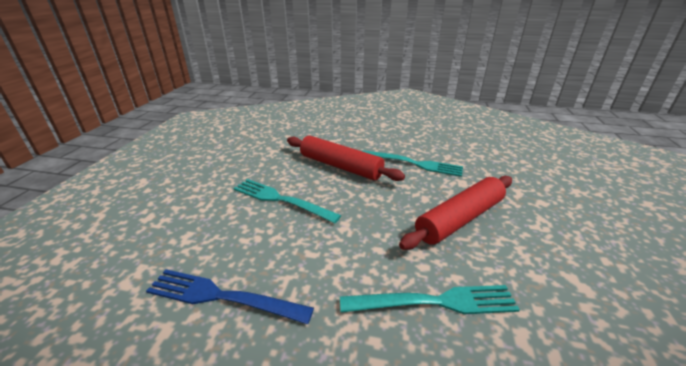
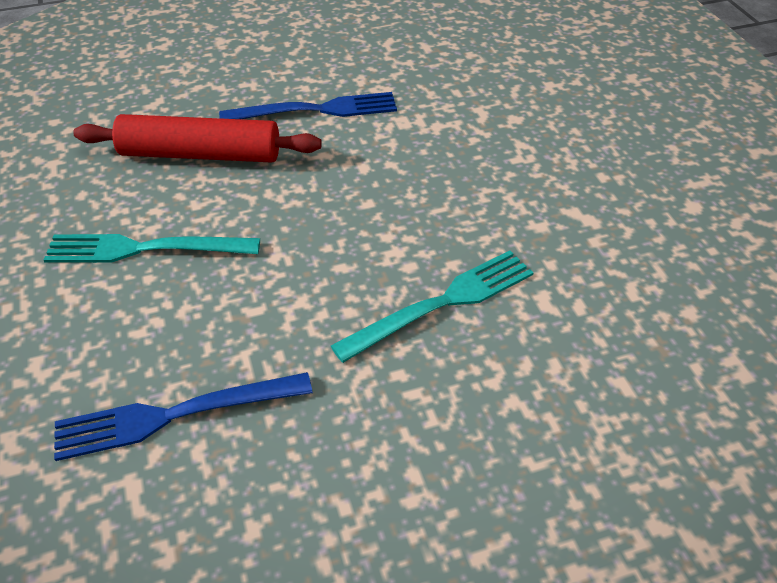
camera: 30 degrees left, 15 degrees up
turquoise fork [362,150,463,177] -> blue fork [219,92,397,119]
red rolling pin [399,176,512,250] -> none

